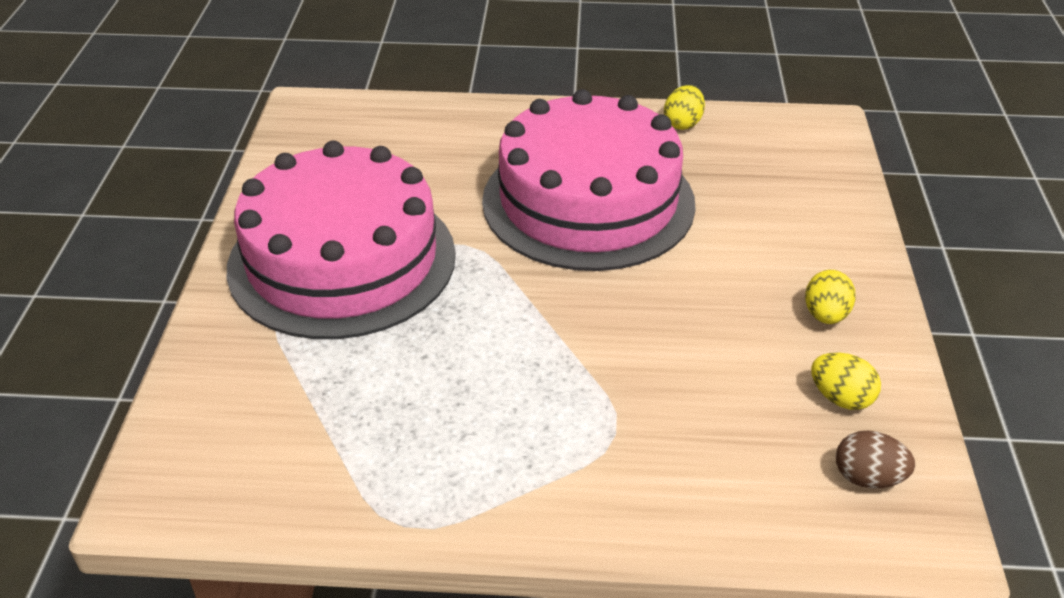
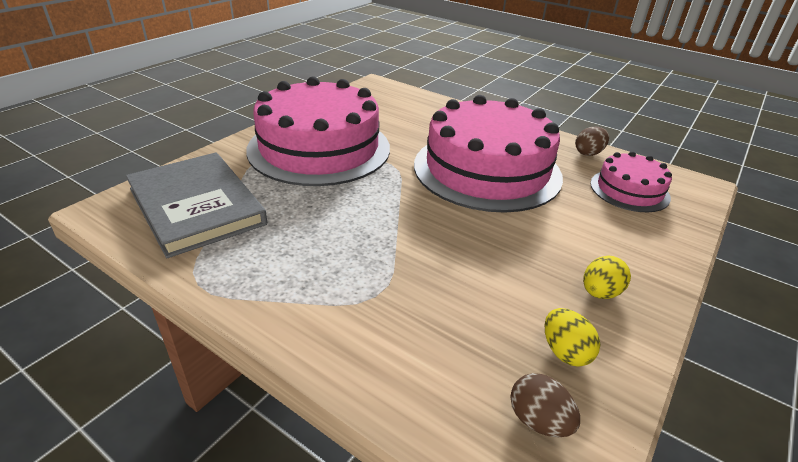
camera: 30 degrees right, 5 degrees down
yellow egg [664,85,705,130] -> brown egg [575,127,609,156]
none -> grey book [126,153,267,258]
none -> pink cake [590,151,672,212]

